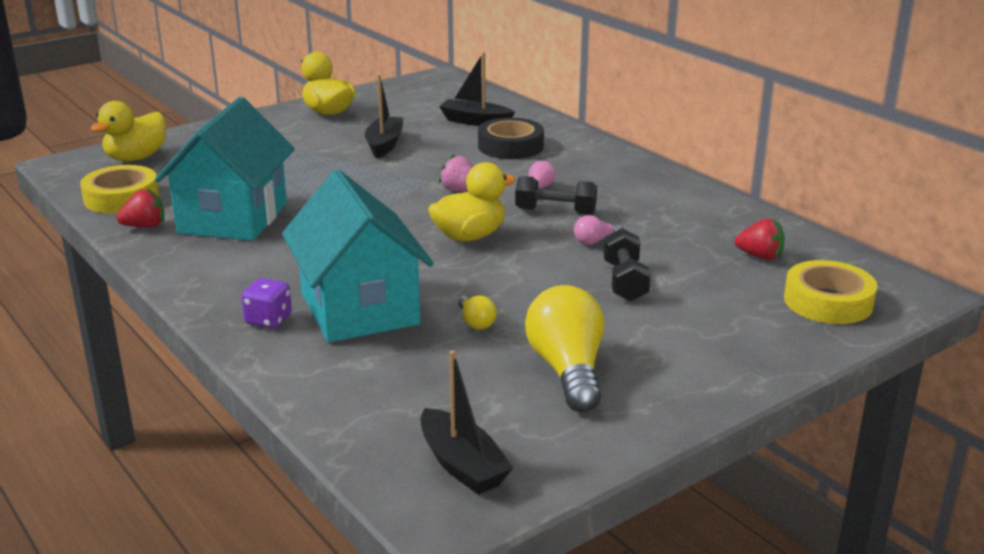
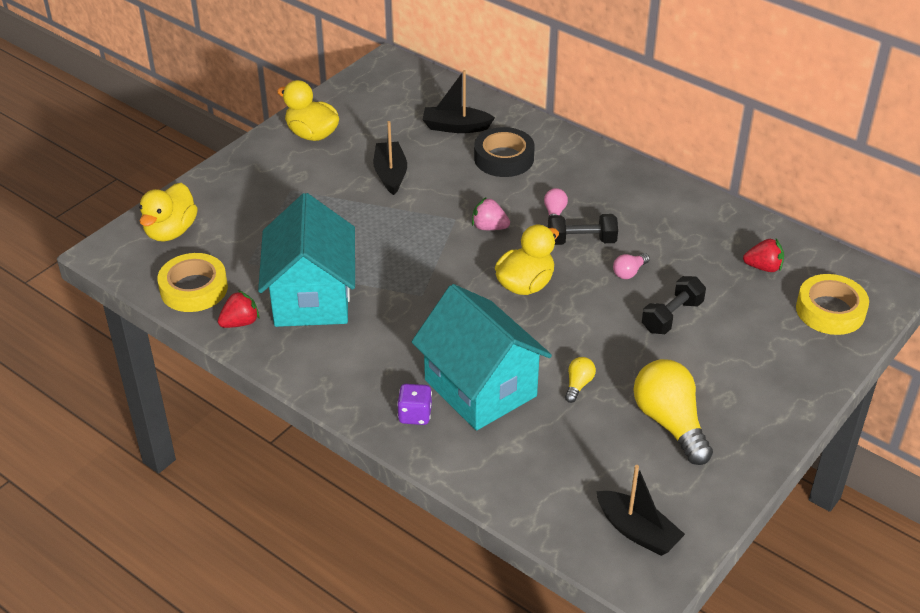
camera: 15 degrees left, 15 degrees up
yellow light bulb [458,295,497,330] -> yellow light bulb turned 120 degrees counterclockwise [565,357,596,403]
black dumbbell [603,228,651,301] -> black dumbbell turned 60 degrees clockwise [642,276,706,334]

